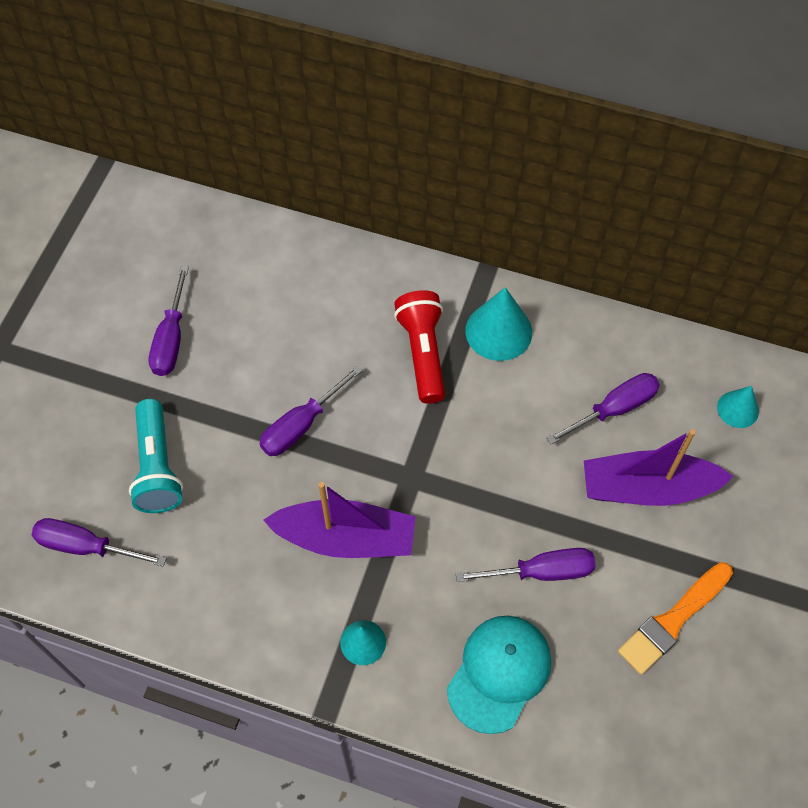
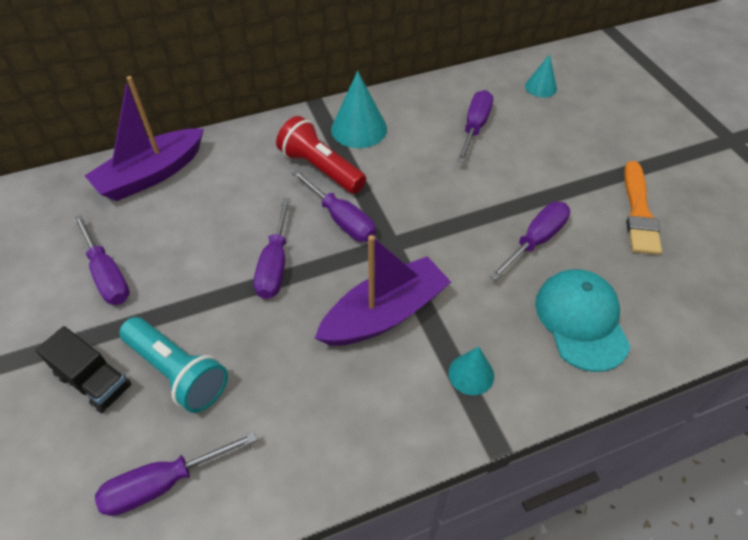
camera: 40 degrees left, 10 degrees down
purple boat [584,429,734,506] -> purple boat moved to [85,76,204,201]
none -> black truck [36,326,131,413]
none -> purple screwdriver [292,170,376,242]

